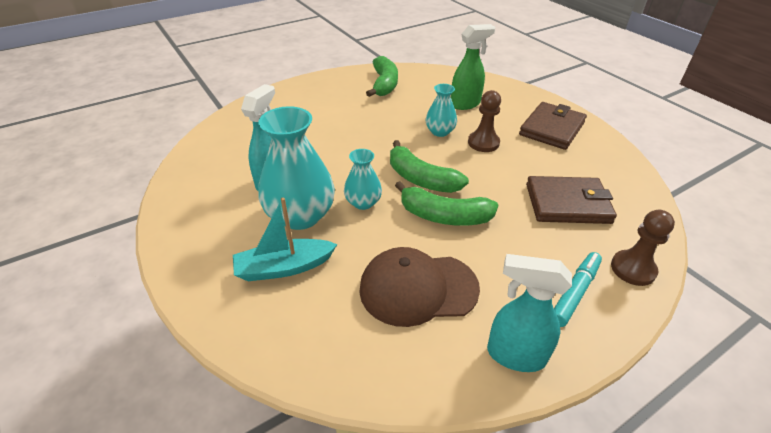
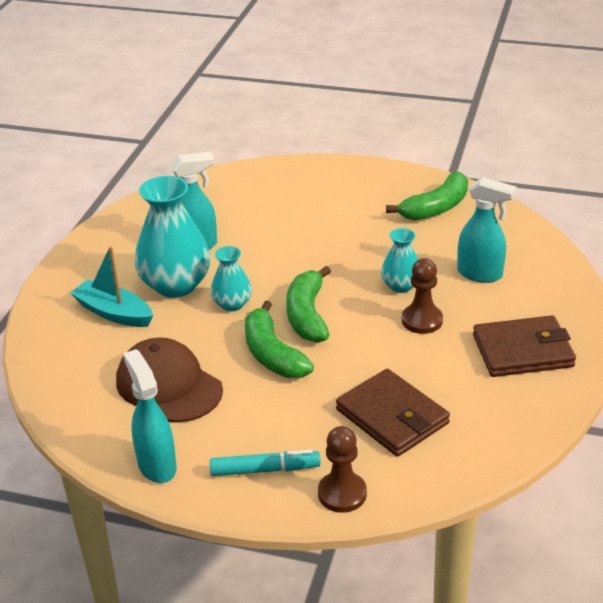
camera: 50 degrees right, 5 degrees down
green spray bottle [451,24,495,110] -> turquoise spray bottle [457,177,517,283]

